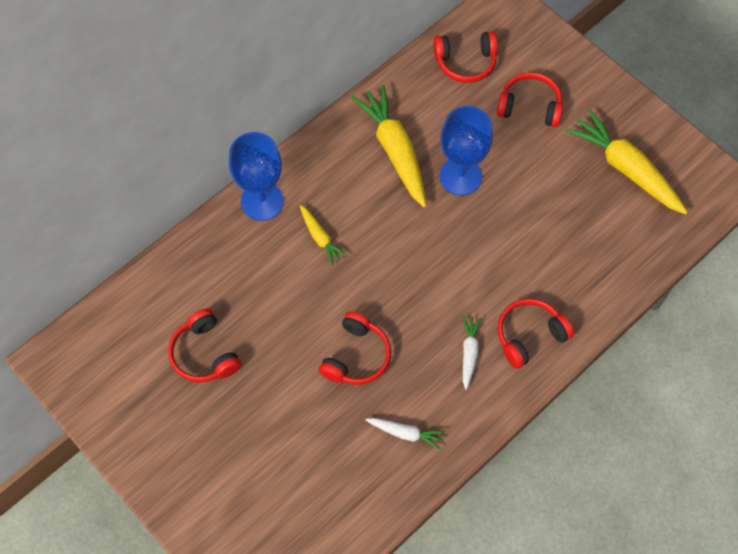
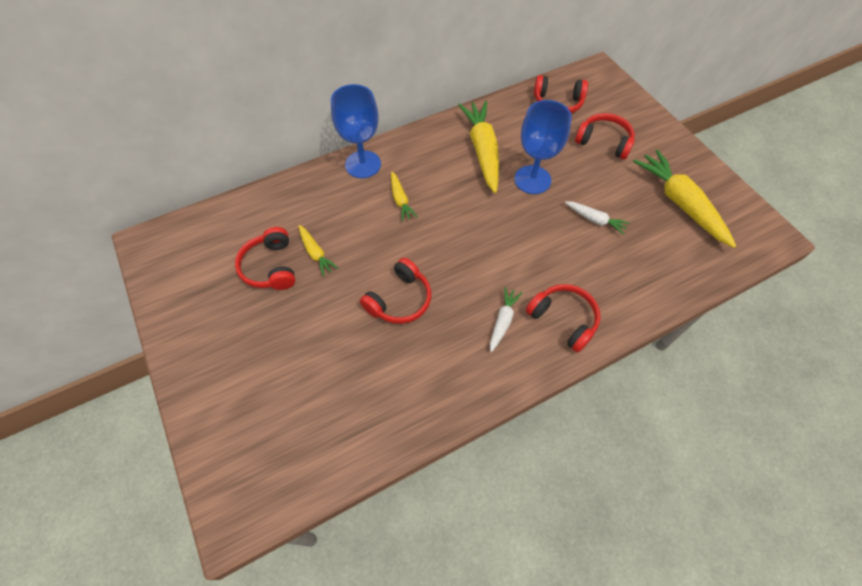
camera: 15 degrees right, 5 degrees down
white carrot [365,418,445,450] -> white carrot moved to [565,201,630,235]
red headphones [497,298,574,369] -> red headphones turned 60 degrees clockwise [526,284,600,353]
none -> yellow carrot [298,225,338,277]

